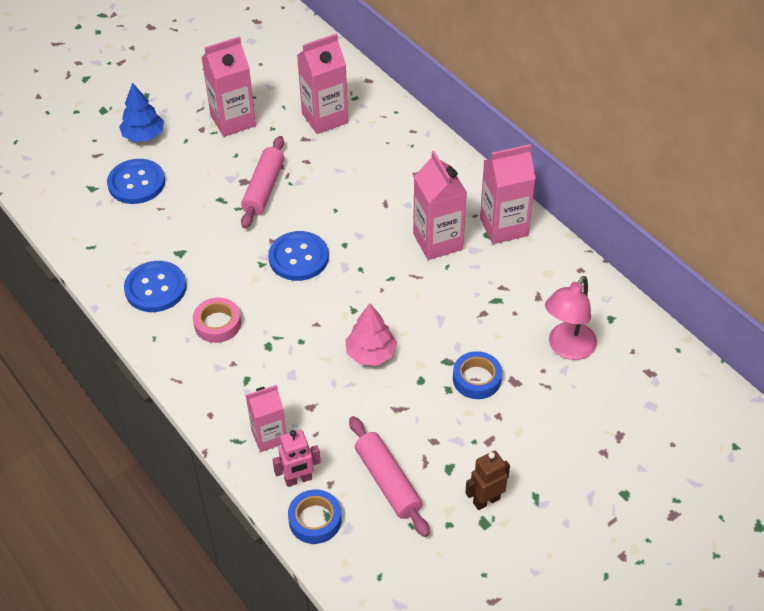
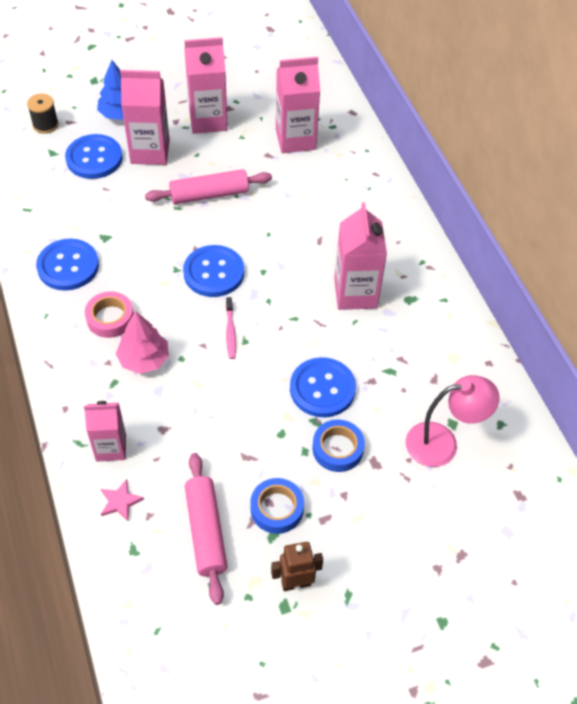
camera: 15 degrees right, 5 degrees up
pink rolling pin [241,136,284,229] -> pink rolling pin turned 45 degrees clockwise [145,169,272,204]
pink robot [273,430,321,487] -> pink star [101,479,144,521]
blue tape [288,489,342,544] -> blue tape moved to [250,478,304,534]
pink tree [345,303,397,366] -> pink tree moved to [116,311,169,374]
pink carton [480,144,536,244] -> pink carton moved to [120,70,170,165]
pink lamp [545,276,597,360] -> pink lamp turned 150 degrees counterclockwise [406,375,500,467]
none -> black spool [27,93,59,134]
none -> pink toothbrush [226,297,236,359]
none -> blue button [290,357,356,417]

